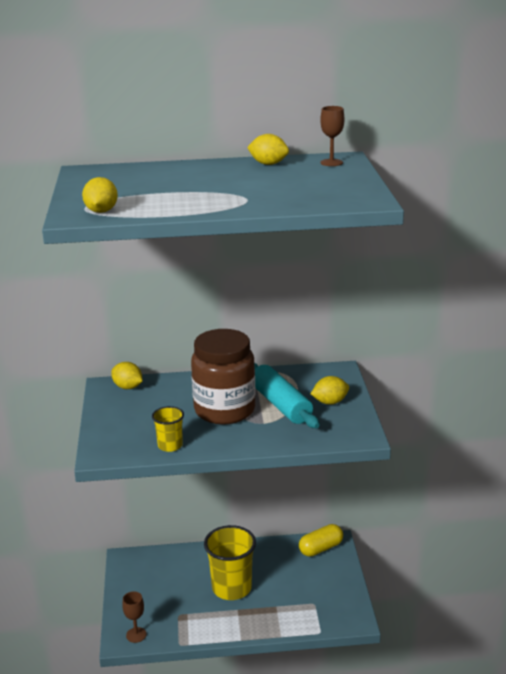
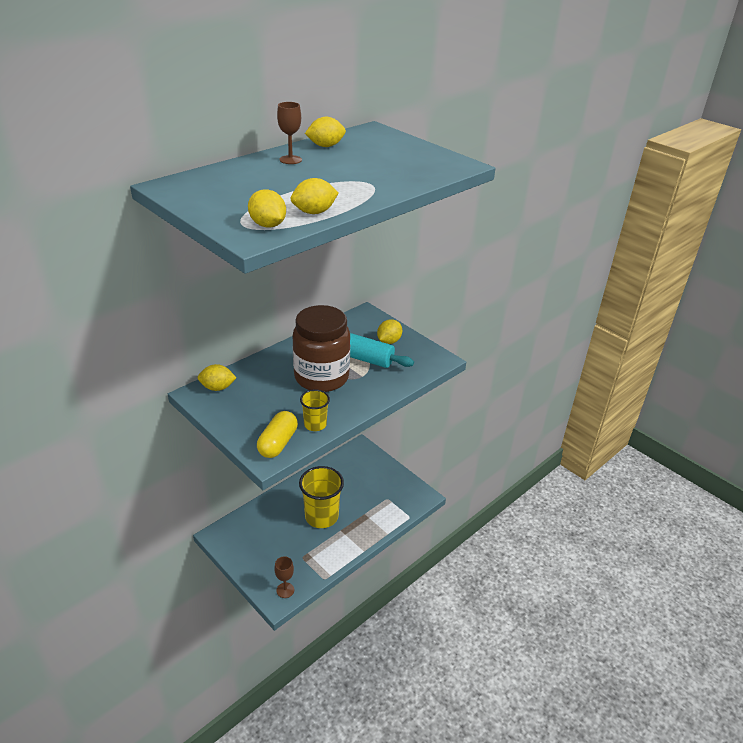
camera: 40 degrees left, 10 degrees up
yellow capsule [299,524,343,557] -> yellow capsule moved to [257,411,298,458]
brown goblet [320,106,345,166] -> brown goblet moved to [277,102,302,164]
none -> yellow lemon [291,178,339,214]

